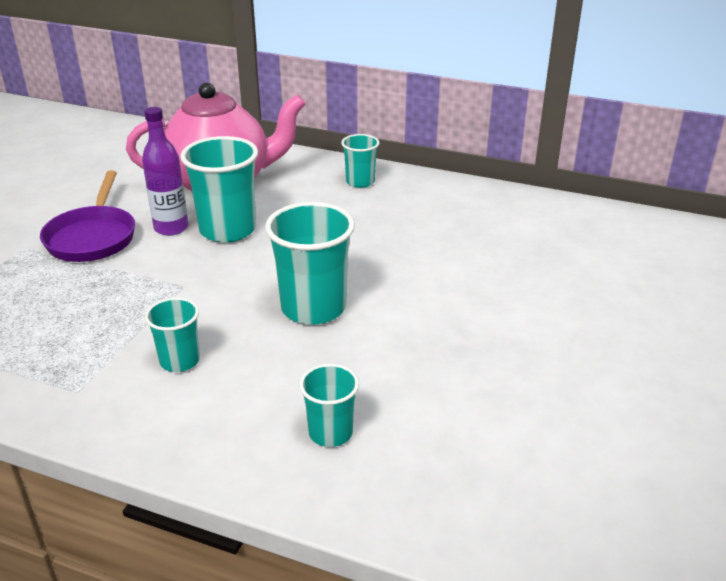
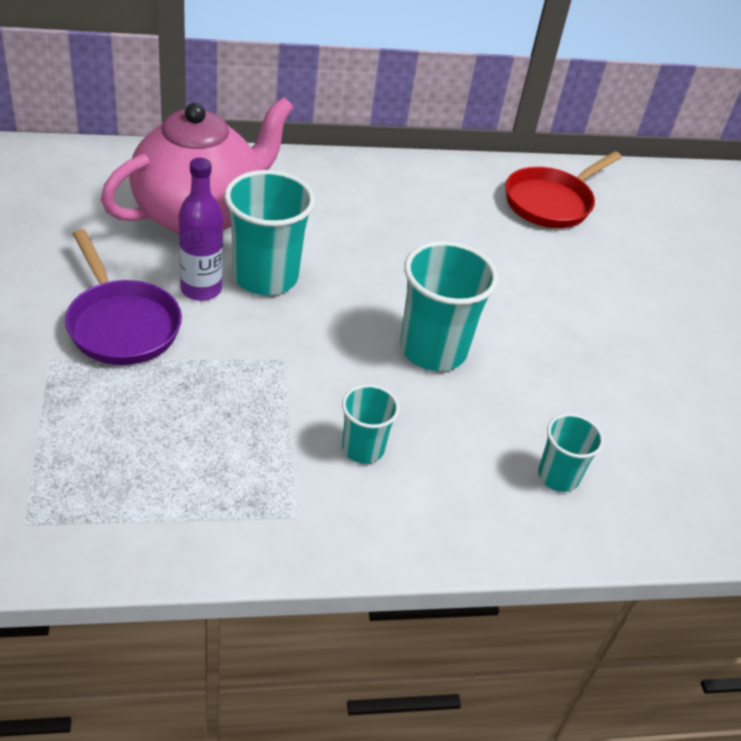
camera: 35 degrees left, 10 degrees up
turquoise cup [341,134,380,188] -> none
none -> red pan [505,151,622,228]

